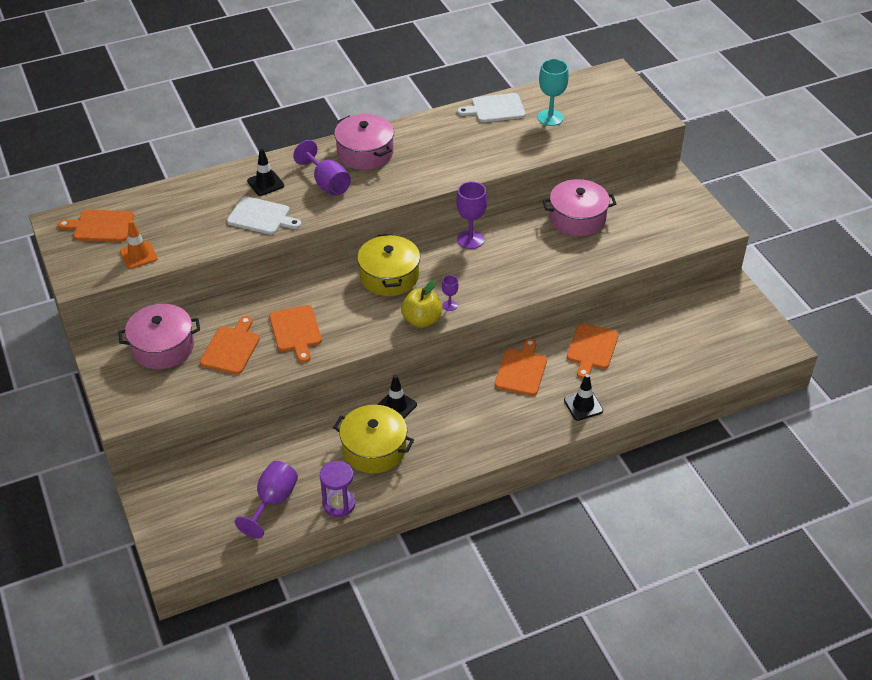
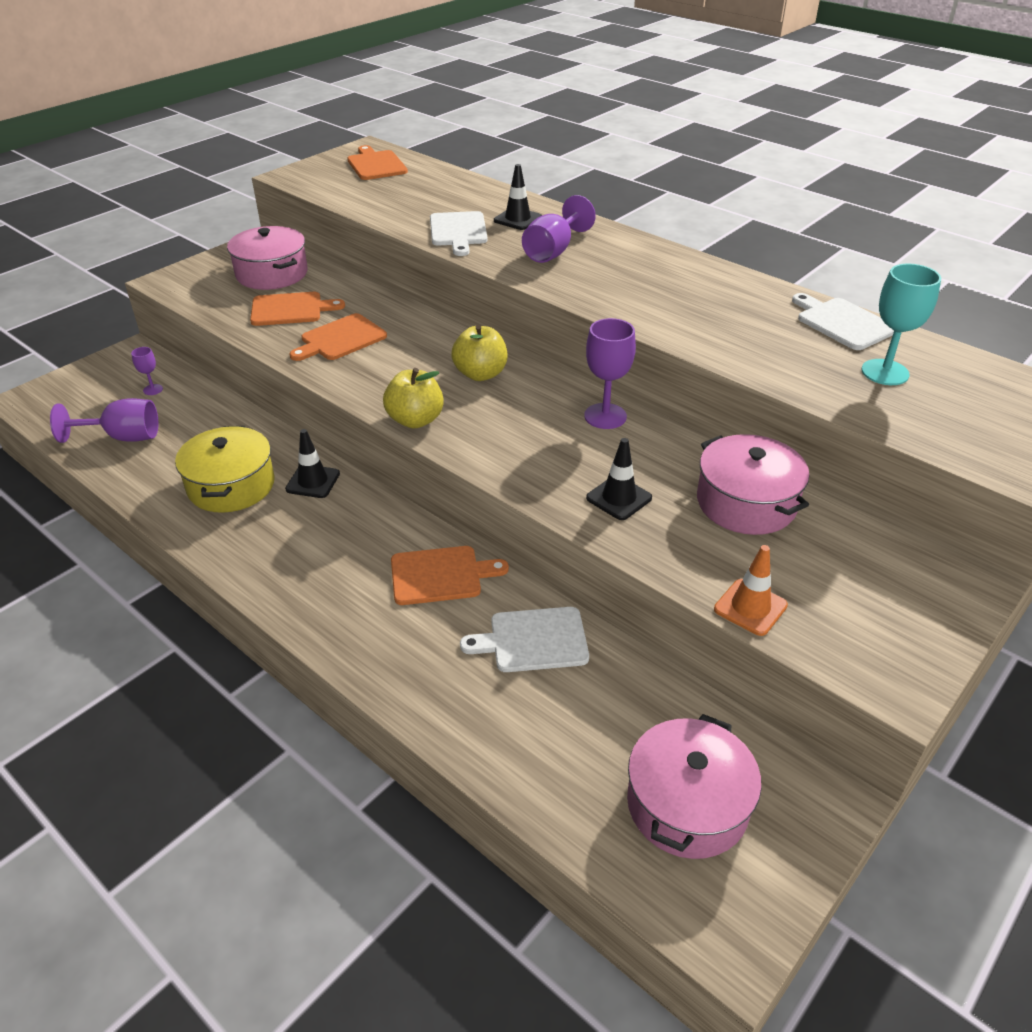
camera: 65 degrees right, 5 degrees down
orange traffic cone [120,220,158,269] -> orange traffic cone moved to [714,545,788,636]
purple hourglass [320,461,355,517] -> none
pink pot [334,114,394,170] -> pink pot moved to [627,714,762,859]
yellow pot [357,234,420,296] -> yellow apple [451,325,508,381]
purple goblet [442,275,459,311] -> purple goblet moved to [131,347,163,395]
black traffic cone [564,374,603,421] -> black traffic cone moved to [586,438,652,520]
orange cutting board [567,323,619,379] -> white cutting board [460,607,589,672]

